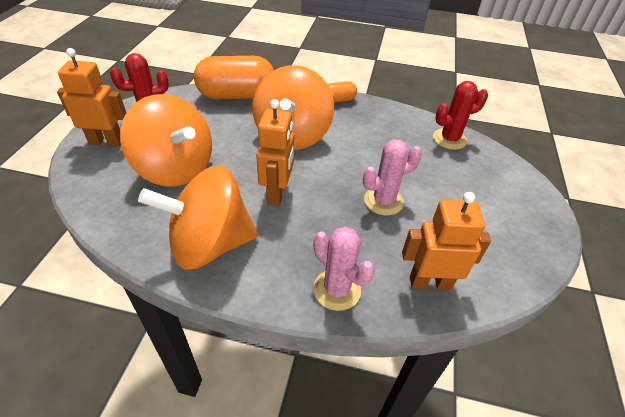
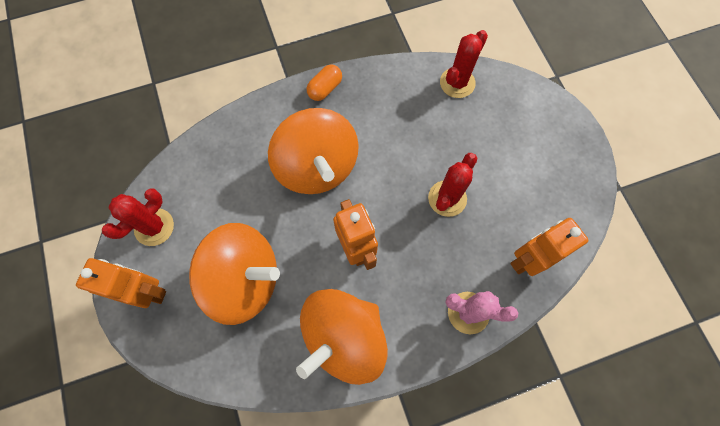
camera: 30 degrees left, 25 degrees up
orange robot [57,48,126,147] -> orange robot turned 45 degrees clockwise [76,258,166,308]
orange capsule [194,56,274,99] -> none
pink cactus [363,140,422,216] -> red cactus [428,153,477,217]

